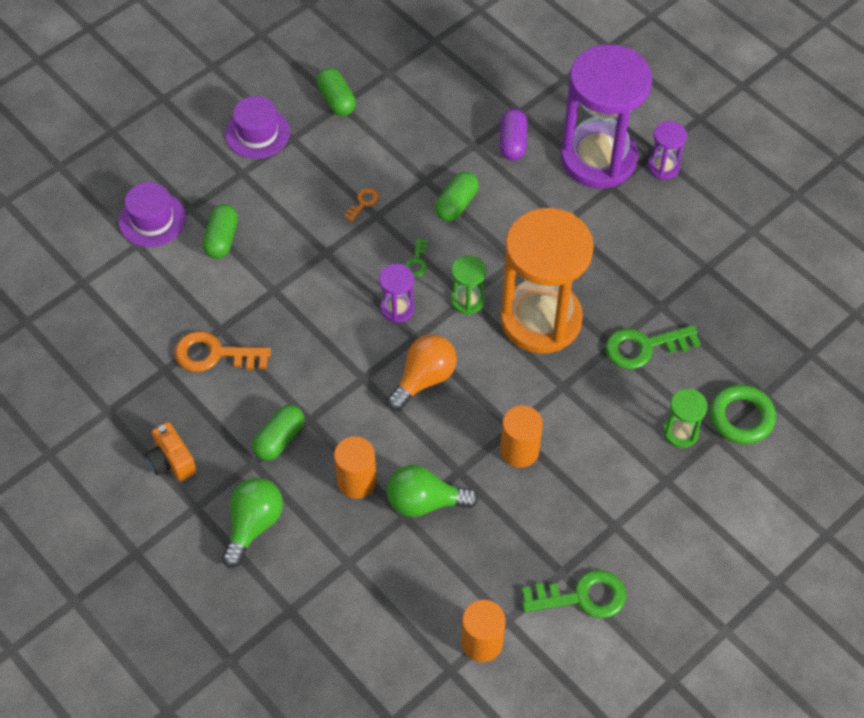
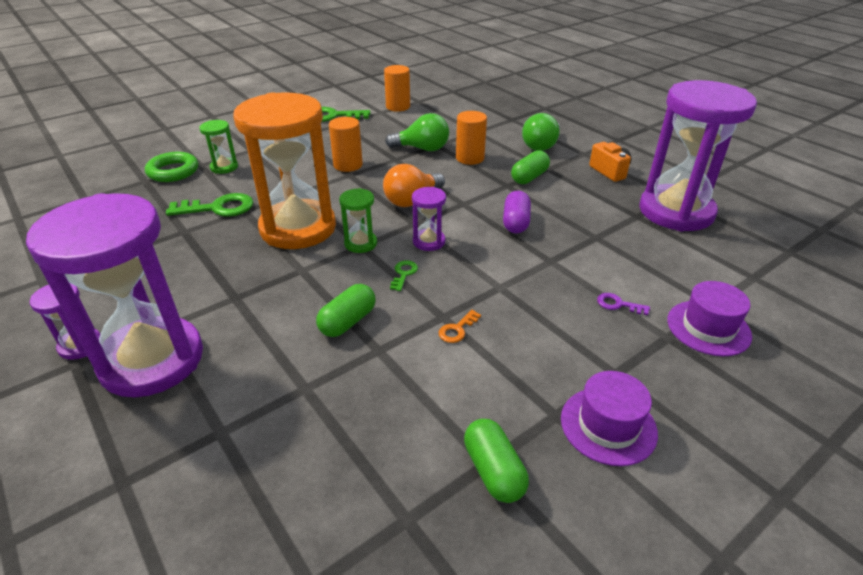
camera: 175 degrees left, 20 degrees down
orange key [175,331,271,372] -> none
green capsule [203,204,238,259] -> purple key [597,293,650,315]
purple capsule [500,109,528,161] -> purple capsule moved to [503,191,531,233]
none -> purple hourglass [639,80,757,232]

